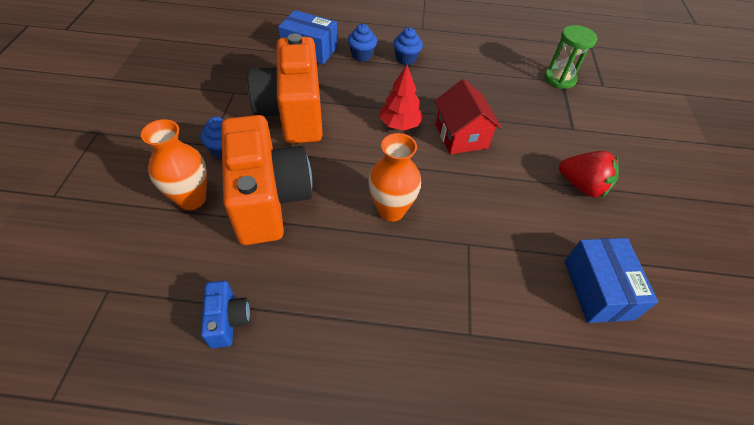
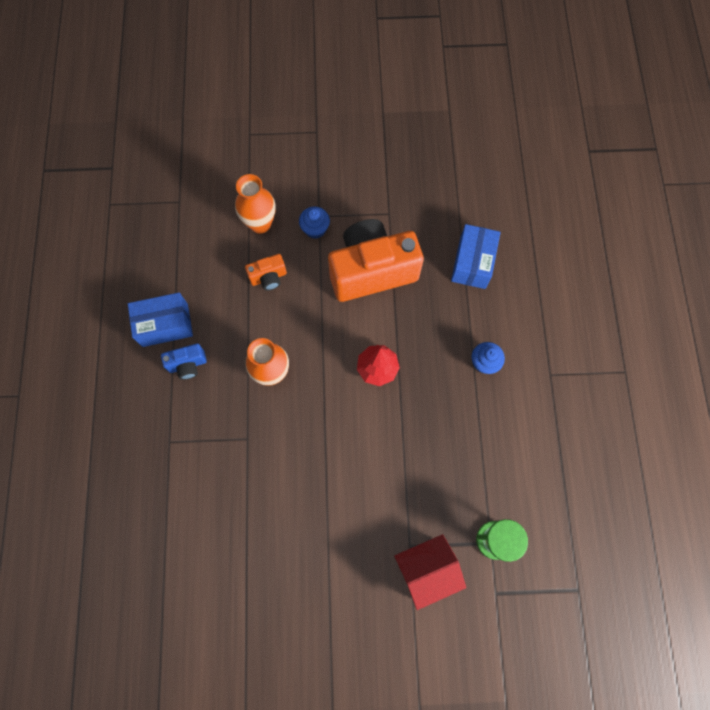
camera: 85 degrees right, 20 degrees up
blue camera [201,281,250,348] -> blue camera moved to [161,343,207,380]
orange camera [221,115,313,245] -> orange camera [245,254,287,290], size x0.43
blue cupcake [348,24,377,62] -> none
red house [434,79,502,154] -> red house moved to [394,534,466,610]
red strawberry [559,151,619,198] -> none
blue box [564,238,658,323] -> blue box moved to [128,292,193,347]

